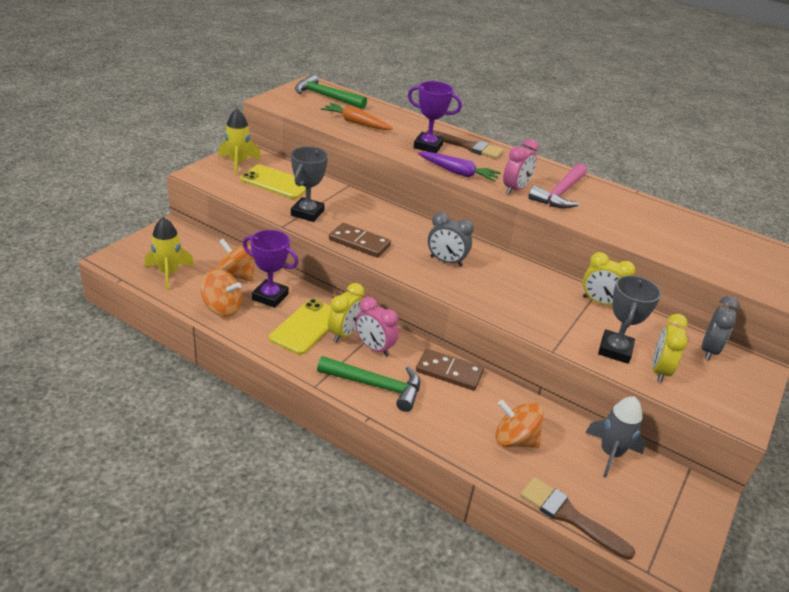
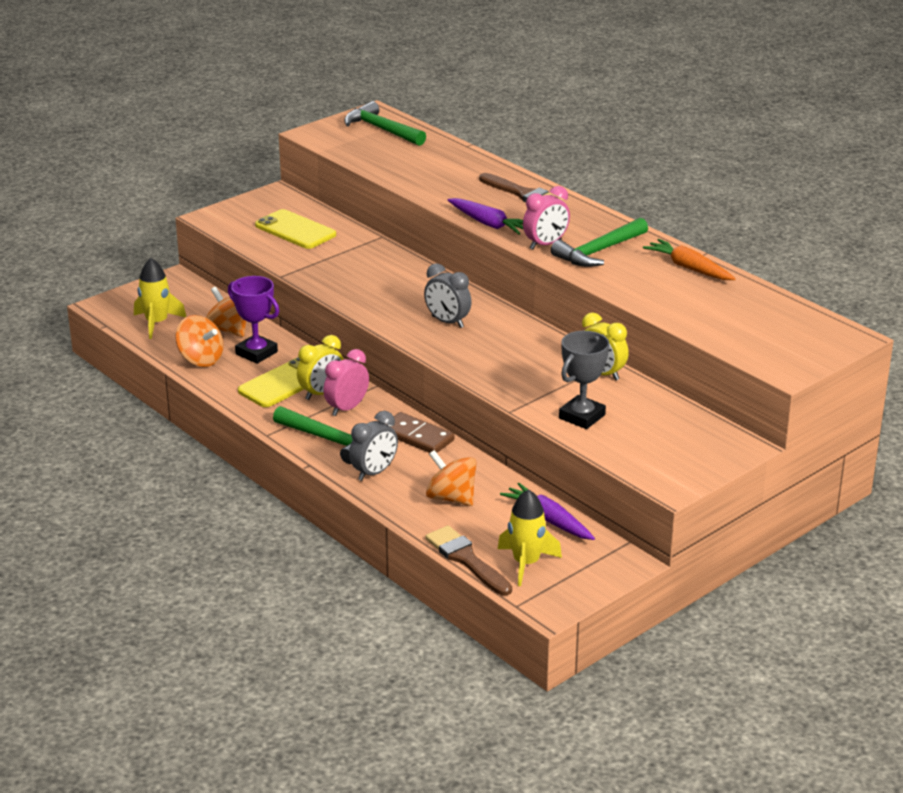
camera: 20 degrees right, 5 degrees down
yellow rocket [218,109,261,175] -> yellow rocket moved to [498,489,562,586]
grey trophy [291,146,328,222] -> none
orange carrot [321,103,393,130] -> orange carrot moved to [643,239,736,280]
brown domino [329,223,391,258] -> none
pink clock [356,297,399,357] -> pink clock turned 75 degrees clockwise [323,349,369,416]
purple trophy [408,81,462,153] -> none
pink hammer [528,163,587,209] -> green hammer [551,218,648,267]
grey rocket [585,396,645,478] -> purple carrot [500,483,595,540]
yellow clock [652,314,688,383] -> none
grey clock [702,296,740,360] -> grey clock moved to [349,411,398,481]

